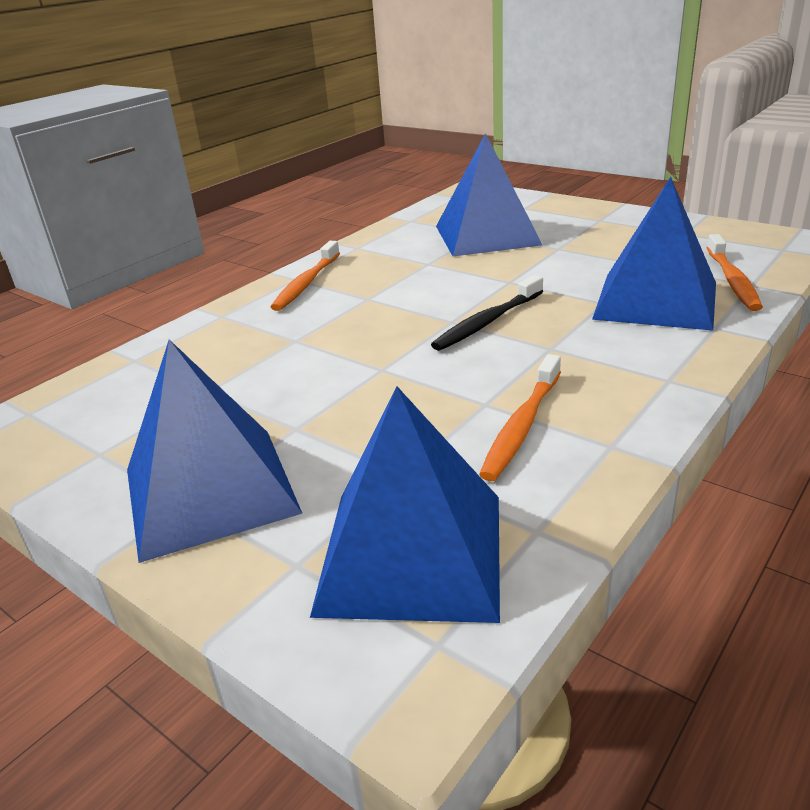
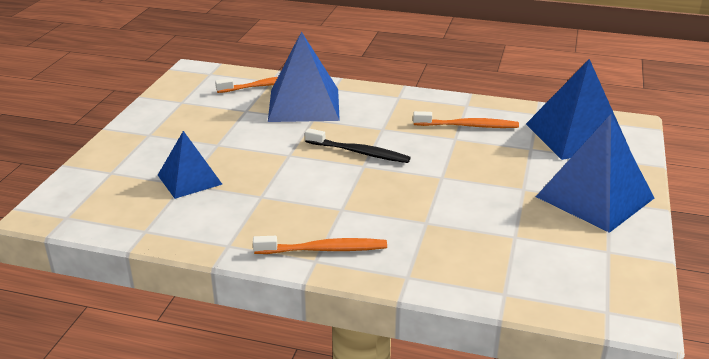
camera: 115 degrees left, 0 degrees up
blue pyramid [436,133,542,256] -> blue pyramid [158,131,223,199], size x0.61

